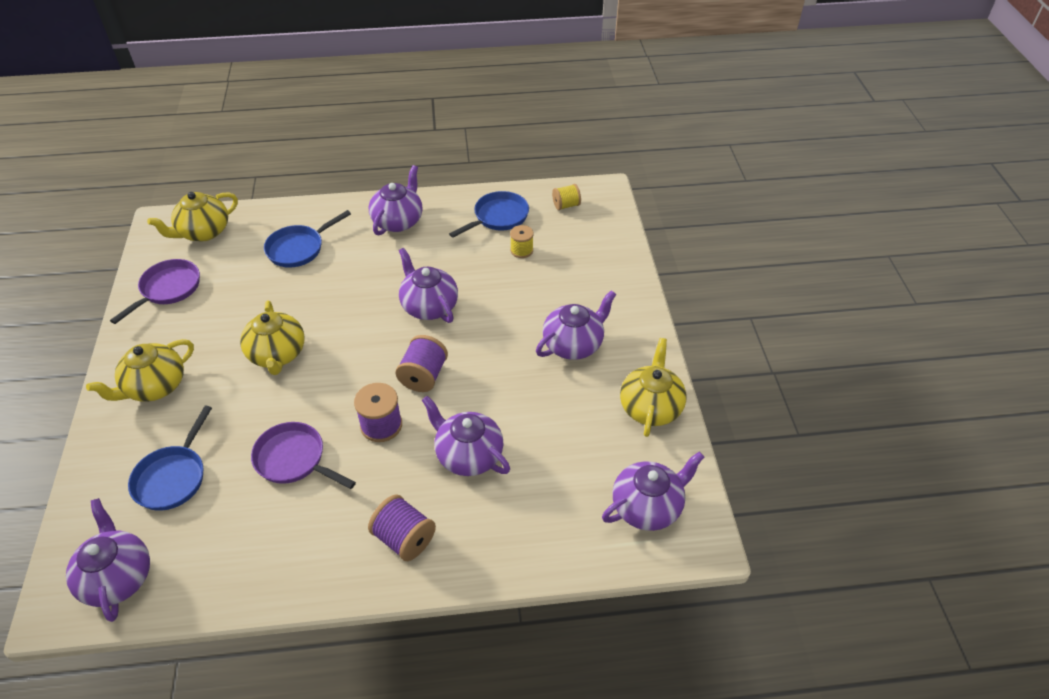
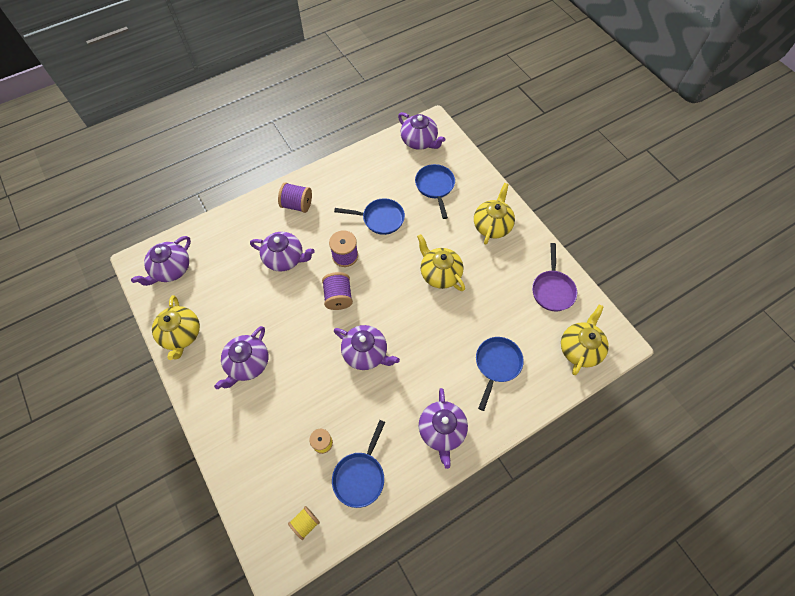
camera: 155 degrees right, 15 degrees up
purple pan [251,422,356,489] -> blue pan [334,198,405,235]

